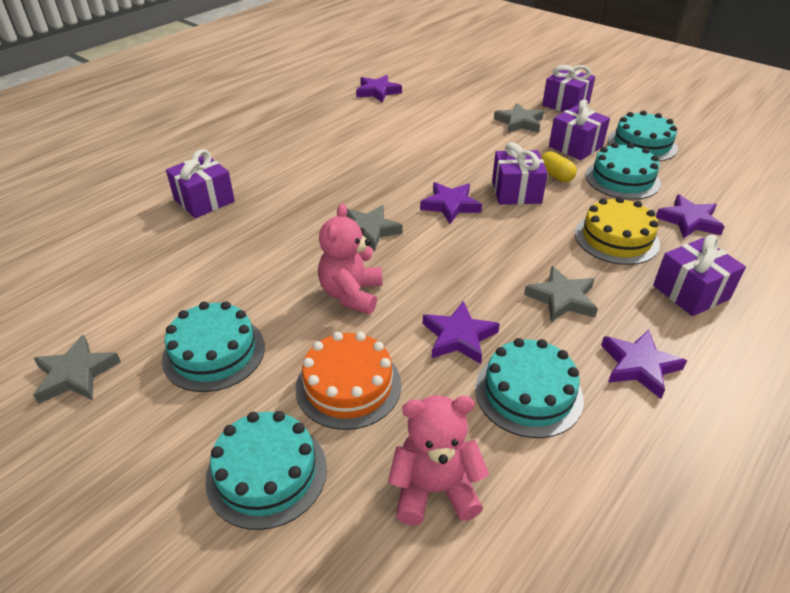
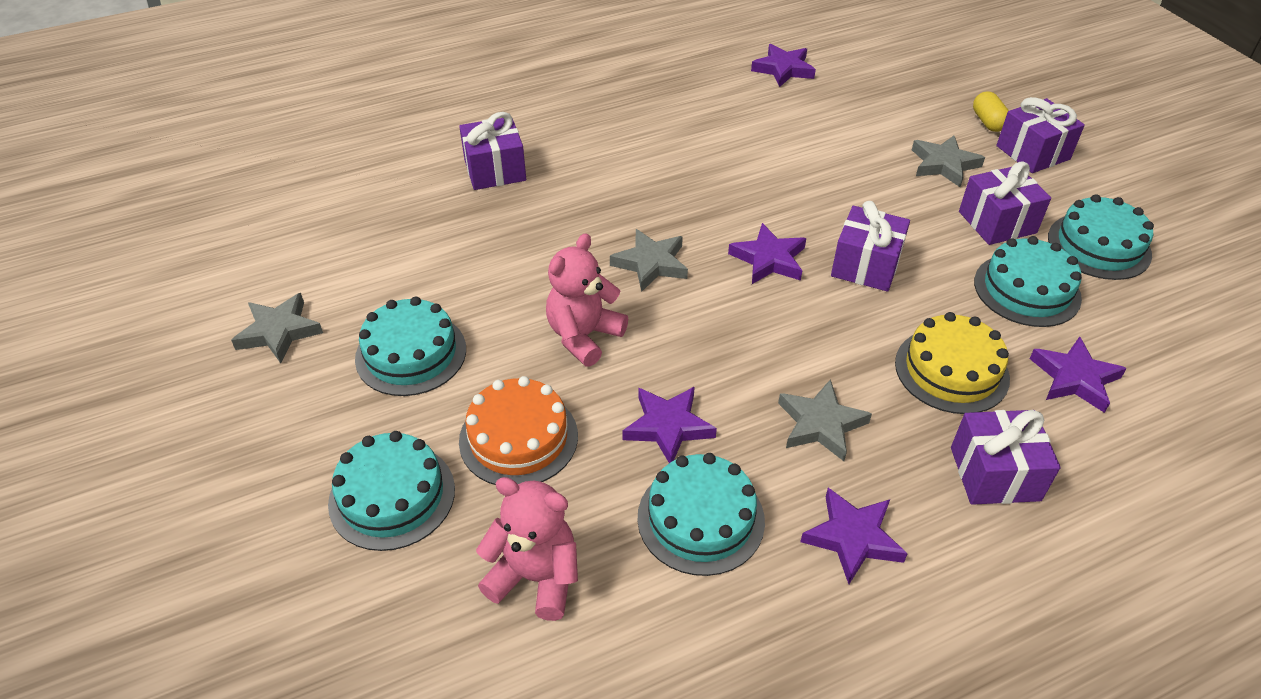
camera: 25 degrees right, 5 degrees up
yellow capsule [541,151,577,182] -> yellow capsule moved to [973,91,1009,132]

